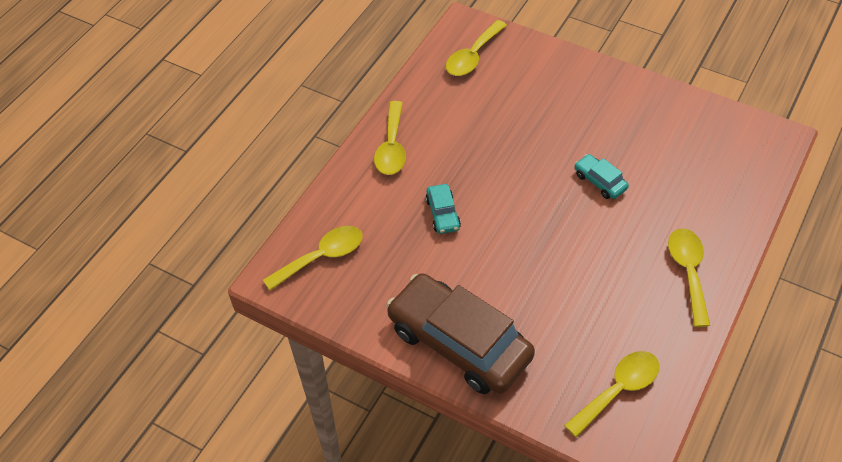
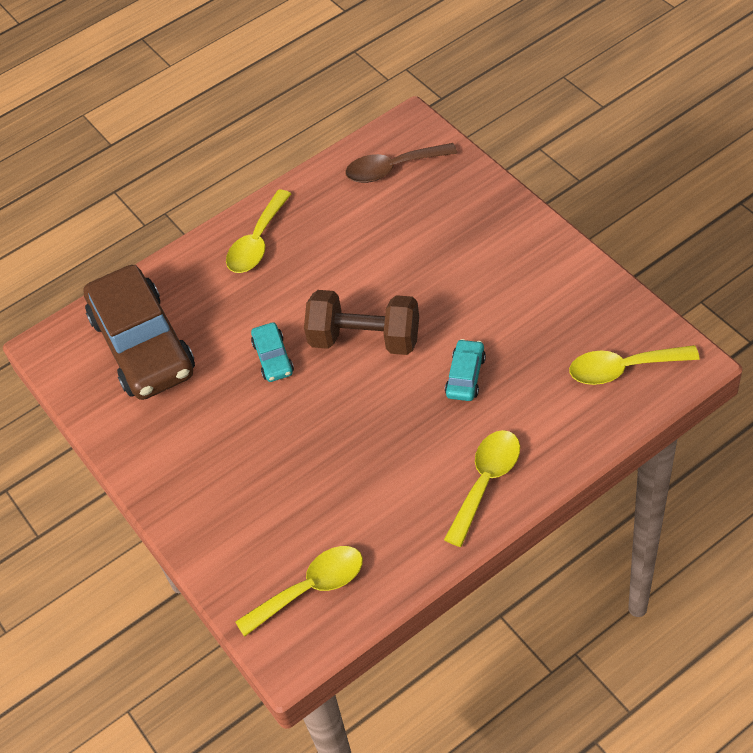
camera: 150 degrees left, 0 degrees up
brown car [386,273,535,394] -> brown car moved to [83,265,195,400]
yellow spoon [564,351,660,438] -> brown spoon [345,143,457,183]
none -> brown dumbbell [304,290,419,355]

